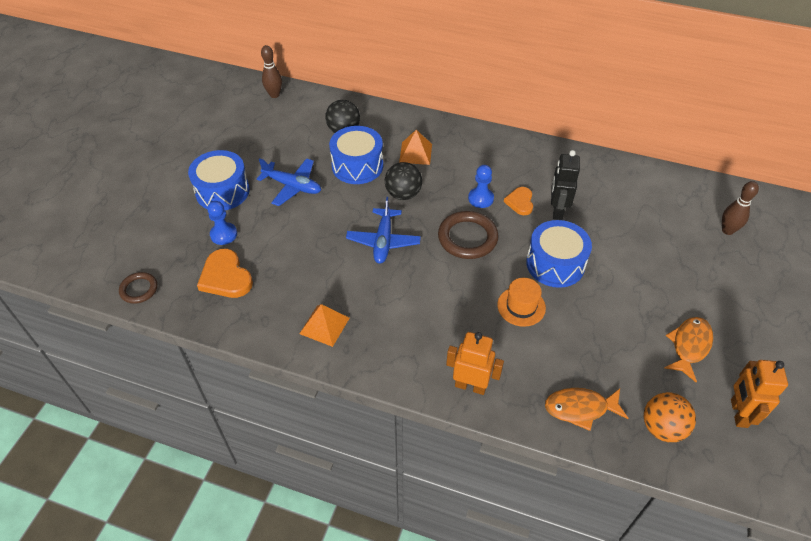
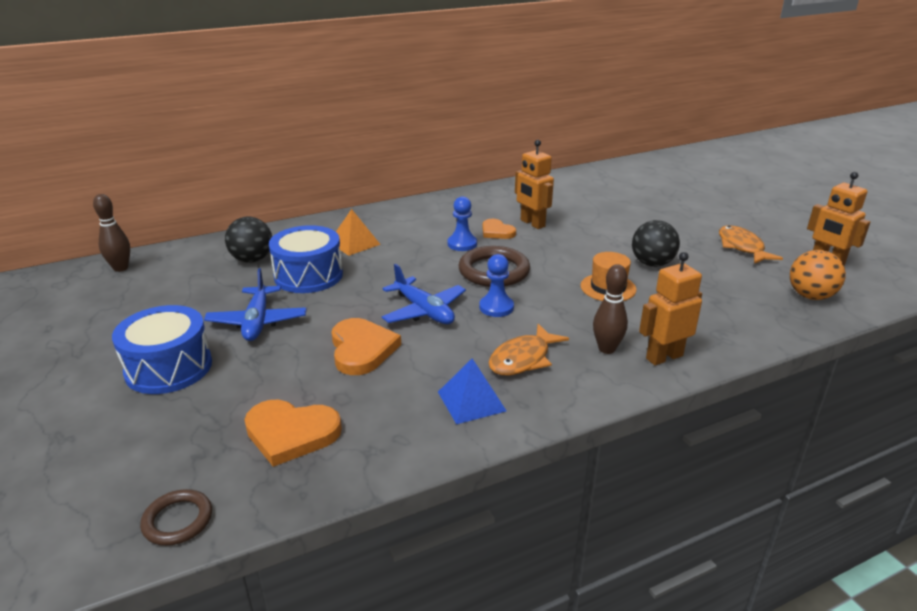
camera: 45 degrees left, 20 degrees down
blue pawn [207,201,237,245] -> blue pawn moved to [479,254,514,317]
blue plane [257,158,321,206] -> blue plane turned 105 degrees clockwise [204,268,306,341]
orange pyramid [299,304,350,347] -> blue pyramid [438,358,507,424]
black ball [385,162,422,200] -> black ball moved to [632,220,680,267]
blue drum [526,220,592,288] -> none
orange fish [545,388,628,431] -> orange fish moved to [489,324,569,375]
black robot [551,150,580,220] -> orange robot [515,140,554,229]
brown bowling pin [722,181,759,235] -> brown bowling pin moved to [593,264,628,354]
none -> orange heart [331,318,401,375]

